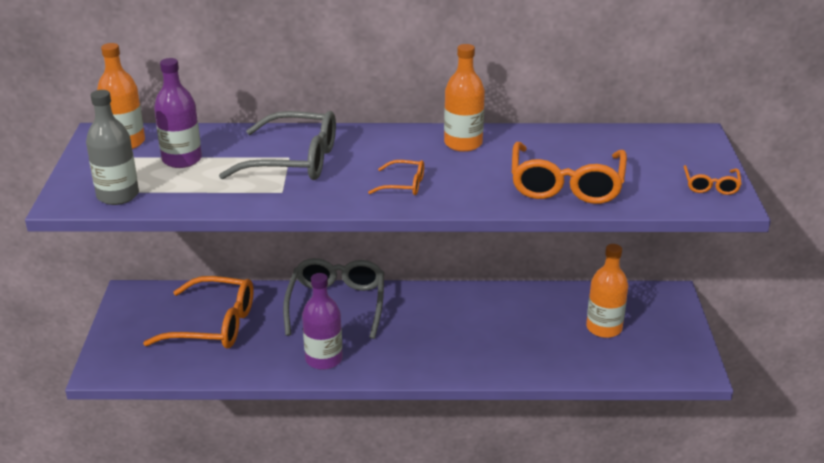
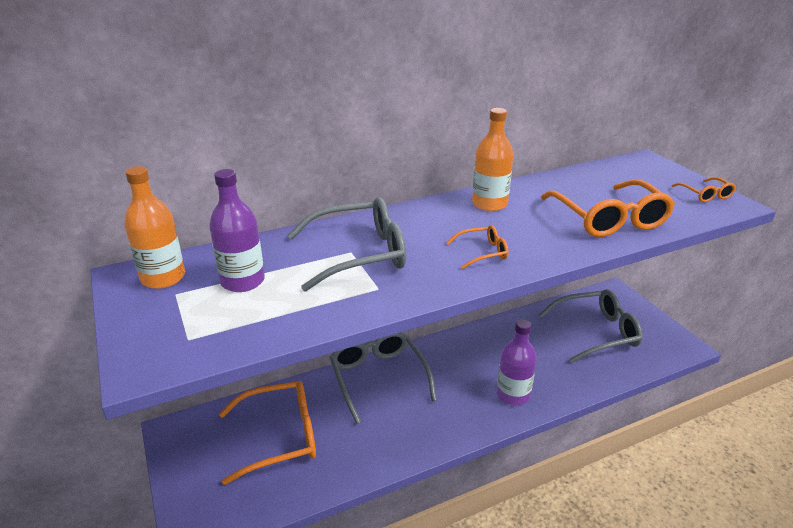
camera: 25 degrees left, 0 degrees up
grey bottle [86,90,139,205] -> none
purple bottle [302,273,343,370] -> purple bottle moved to [497,319,537,405]
orange bottle [586,244,628,338] -> grey glasses [539,289,643,363]

